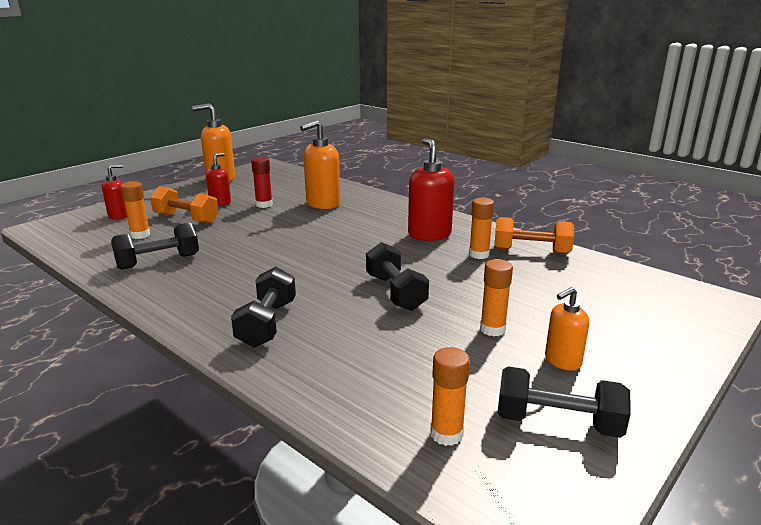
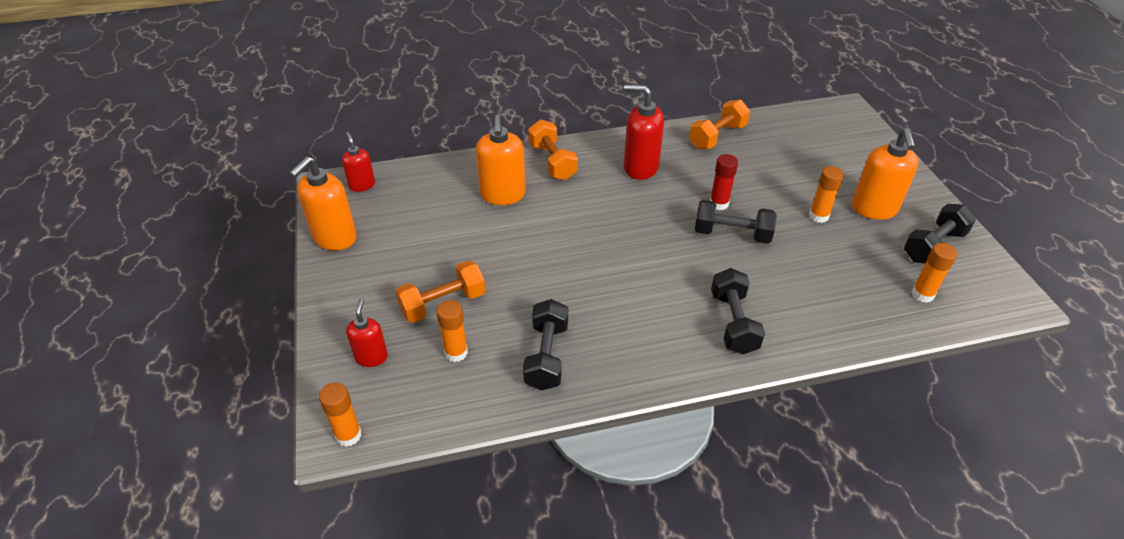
camera: 55 degrees left, 20 degrees up
red soap dispenser [206,153,231,206] -> red soap dispenser moved to [342,132,375,192]
black dumbbell [231,267,296,348] -> black dumbbell turned 45 degrees clockwise [711,268,765,354]
red glue stick [251,157,273,208] -> red glue stick moved to [710,154,738,210]
orange glue stick [469,198,494,259] -> orange glue stick moved to [319,382,362,447]
orange soap dispenser [545,287,589,371] -> orange soap dispenser [852,128,919,219], size x1.67
none -> orange dumbbell [528,119,578,180]

